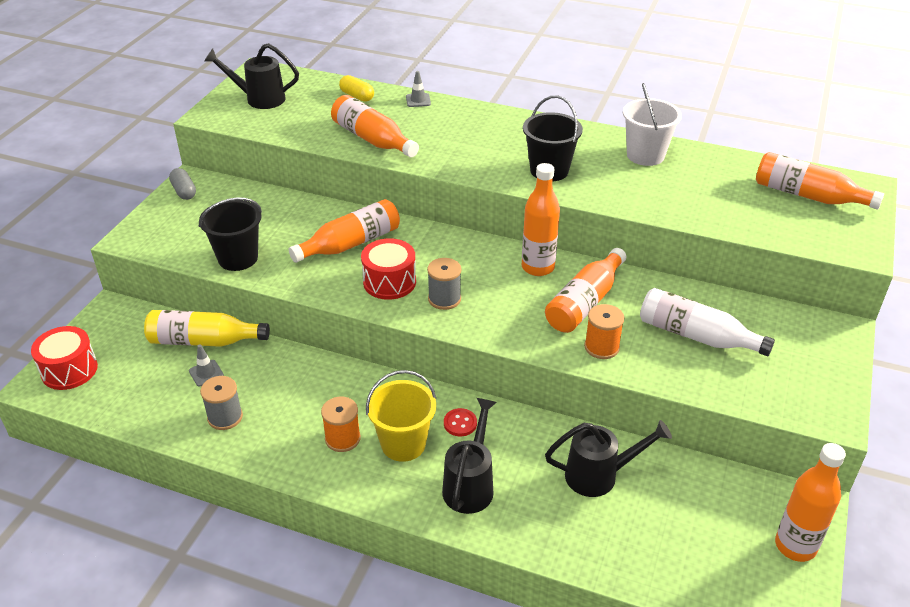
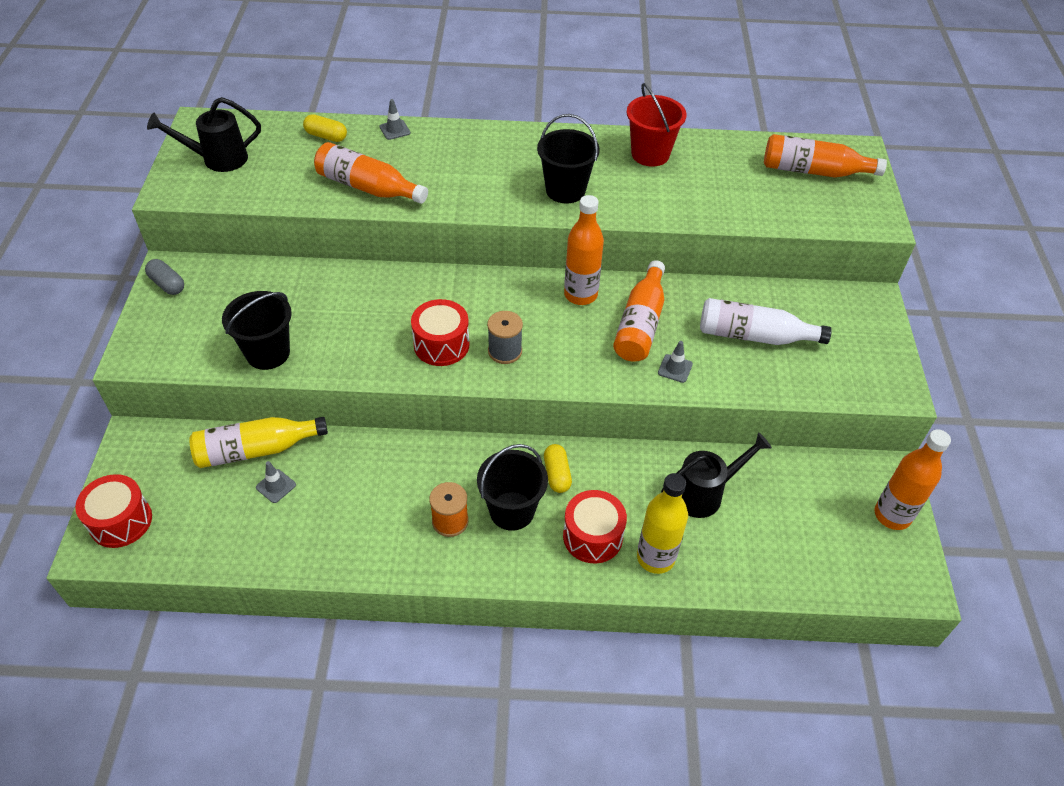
camera: 20 degrees left, 10 degrees up
grey spool [200,376,243,430] -> none
orange bottle [289,199,400,263] -> none
yellow bucket [366,370,436,462] -> black bucket [477,444,548,531]
black watering can [442,398,497,514] -> red drum [563,490,627,563]
red button [444,408,477,436] -> yellow capsule [544,444,572,493]
orange spool [584,304,624,359] -> grey traffic cone [658,341,693,383]
white bucket [623,83,682,166] -> red bucket [627,83,687,167]
none -> yellow bottle [637,473,688,574]

